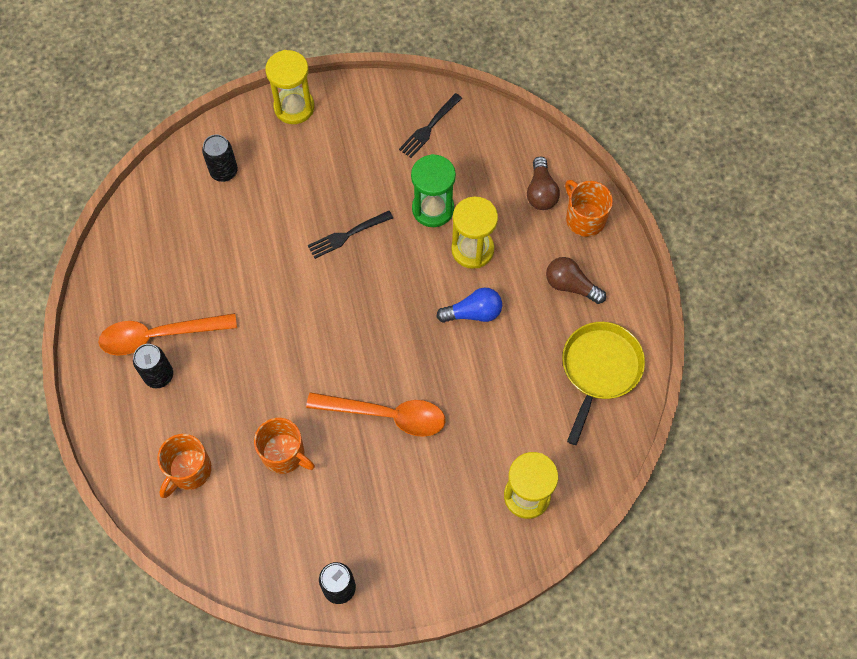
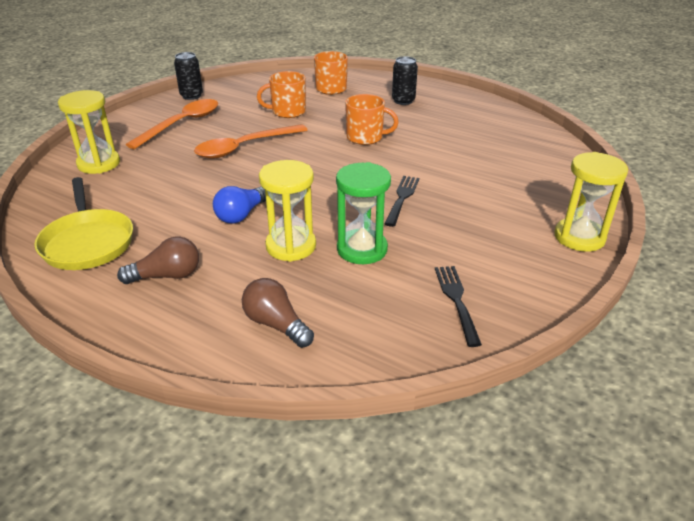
camera: 135 degrees right, 30 degrees down
orange spoon [98,313,237,355] -> orange spoon moved to [126,99,218,149]
black can [202,135,238,182] -> none
orange mug [565,180,613,237] -> orange mug moved to [345,94,399,145]

